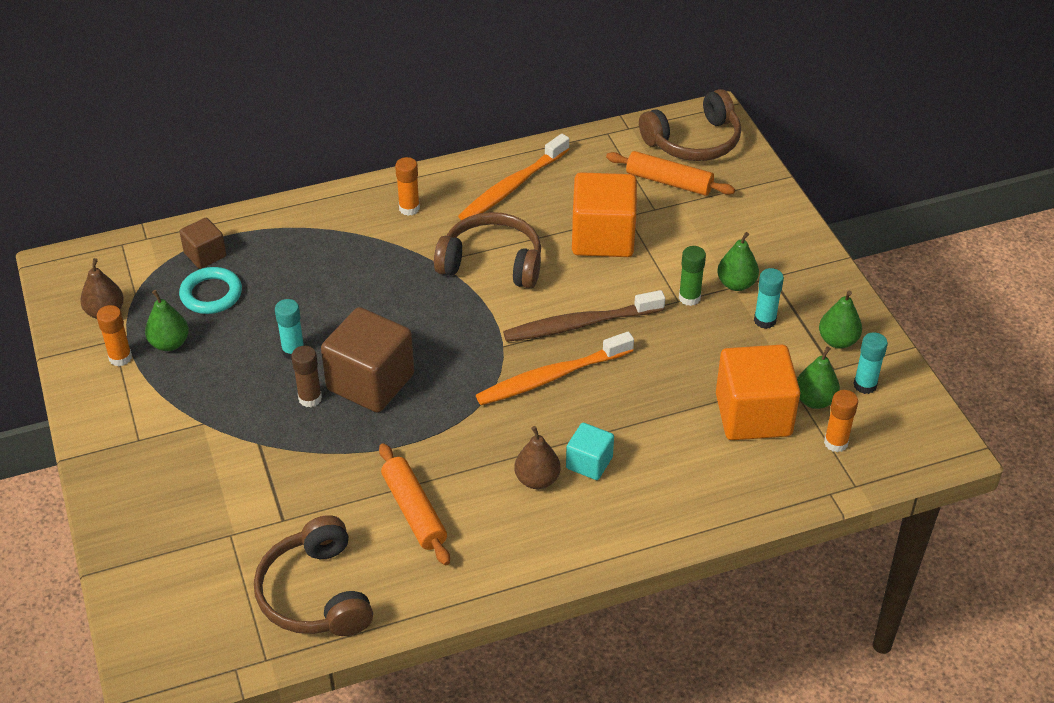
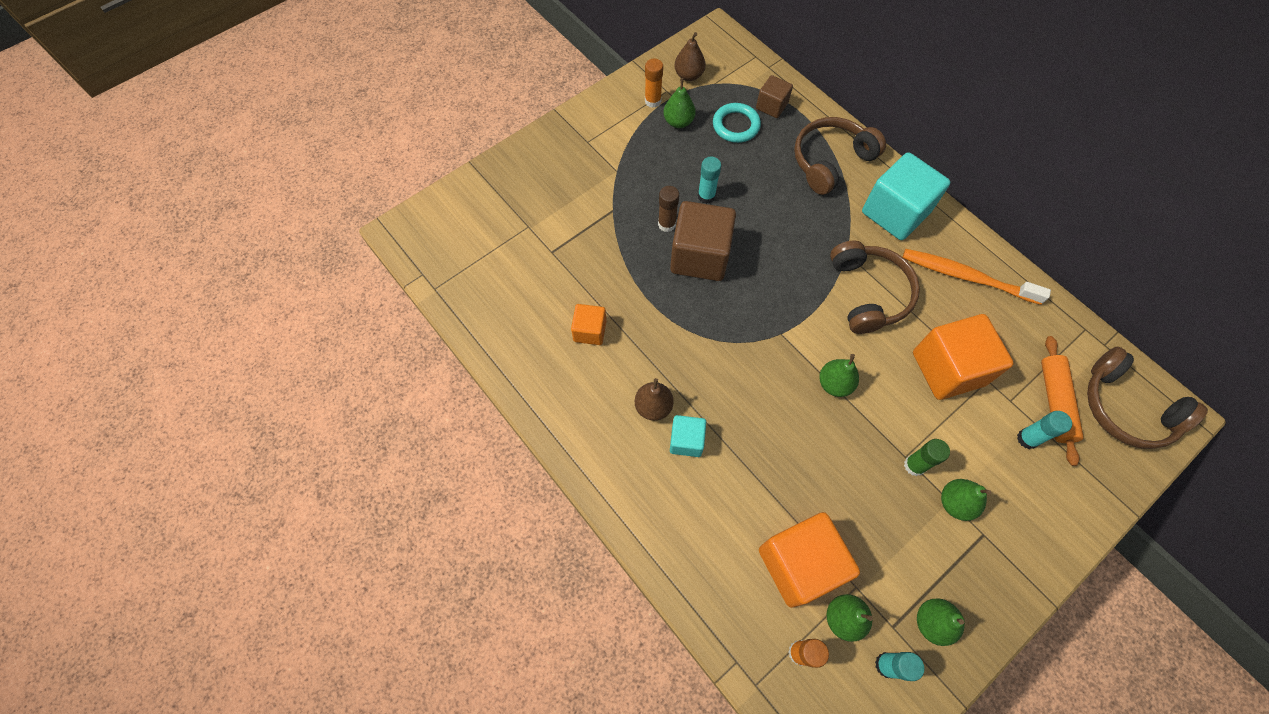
camera: 70 degrees right, 20 degrees up
brown headphones [254,515,373,636] -> brown headphones moved to [794,117,886,195]
orange rolling pin [379,443,450,565] -> orange cube [571,304,606,345]
orange glue stick [395,157,420,216] -> turquoise cube [862,152,950,240]
orange toothbrush [476,332,634,405] -> none
brown toothbrush [503,290,665,342] -> green pear [819,354,859,397]
turquoise glue stick [754,268,784,329] -> turquoise glue stick moved to [1017,411,1072,449]

